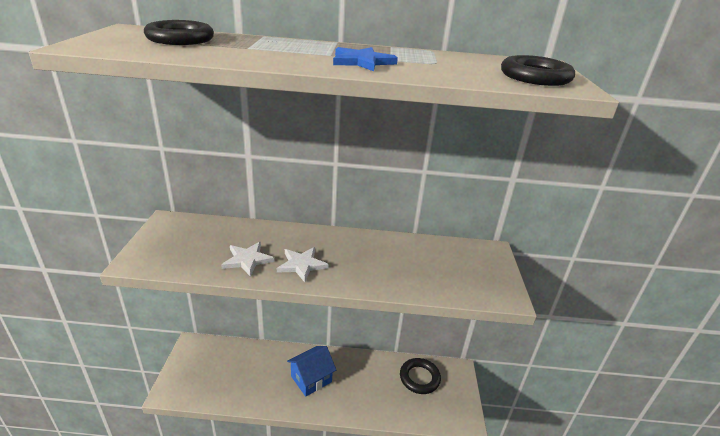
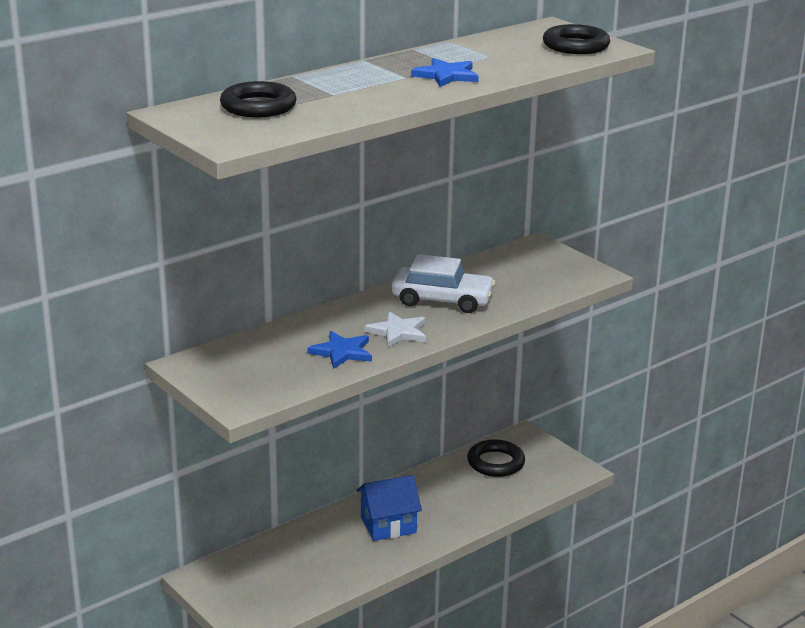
camera: 40 degrees left, 5 degrees down
white star [221,242,274,277] -> blue star [307,331,372,369]
blue house [287,346,336,397] -> blue house turned 60 degrees clockwise [356,475,422,541]
none -> white car [392,254,496,313]

